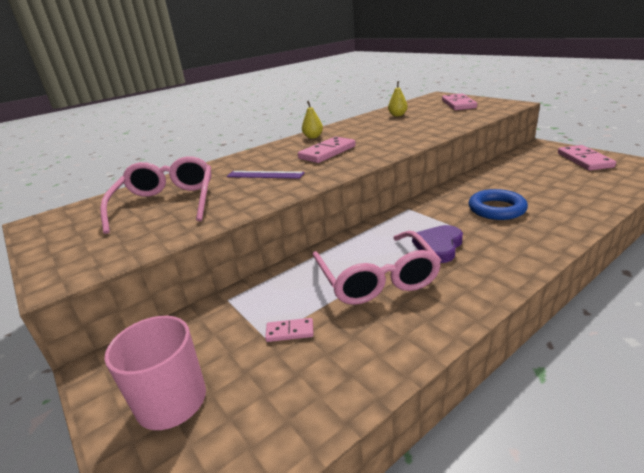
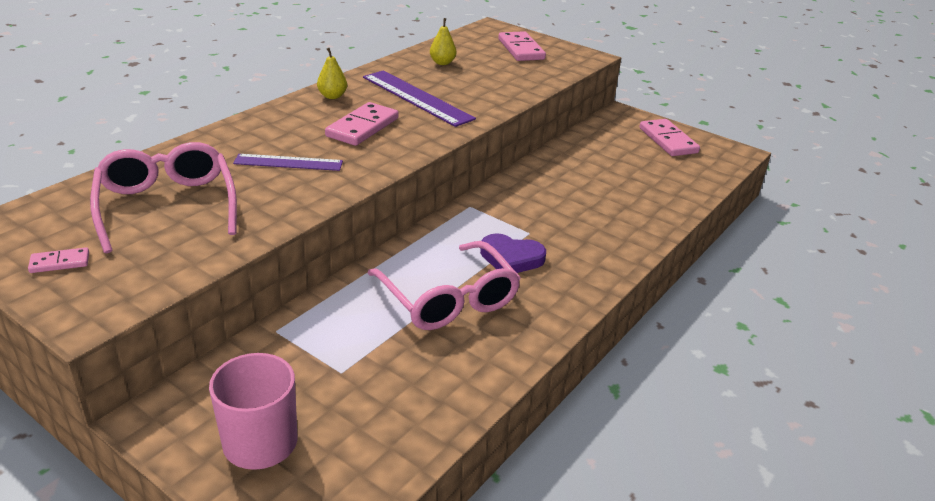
camera: 20 degrees left, 5 degrees up
pink domino [265,318,314,342] -> pink domino moved to [28,247,89,273]
purple heart [412,225,463,263] -> purple heart turned 90 degrees counterclockwise [480,233,546,273]
blue ring [469,189,528,220] -> none
none -> purple ruler [363,71,476,127]

